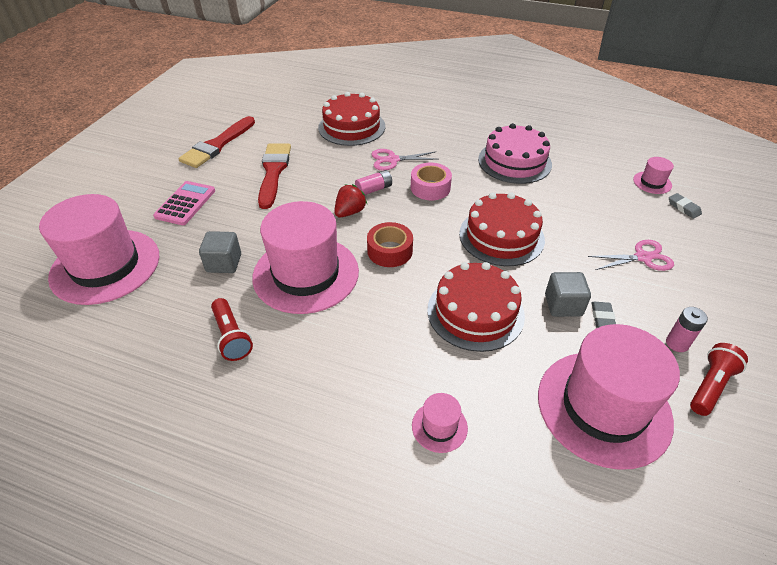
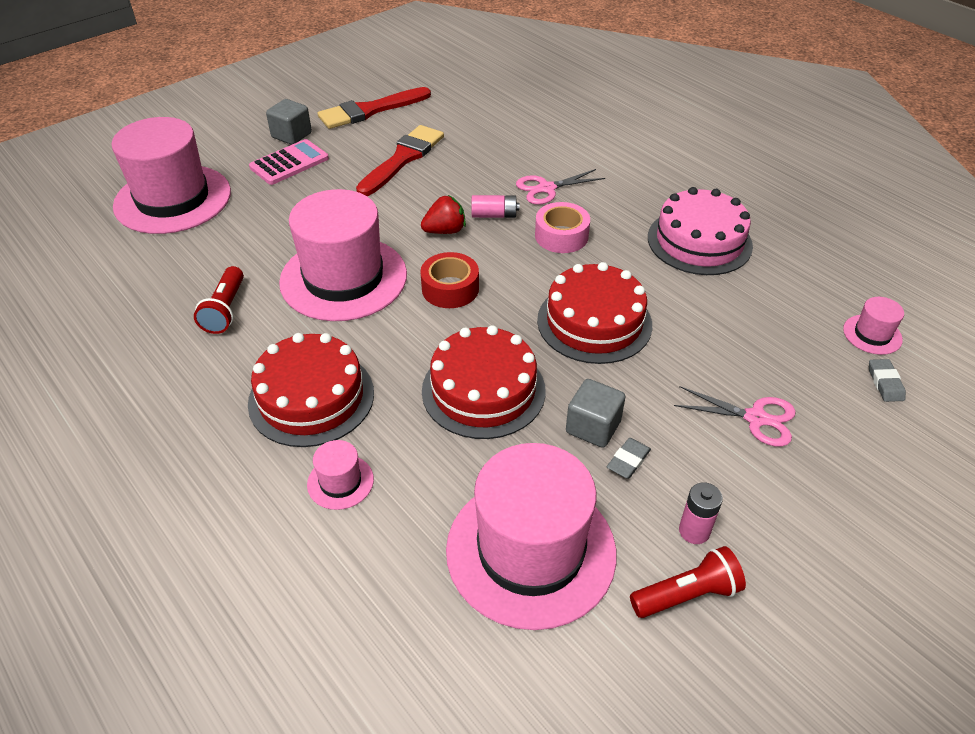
camera: 30 degrees right, 0 degrees up
grey cube [199,231,241,273] -> grey cube moved to [266,99,312,145]
red cake [318,92,385,146] -> red cake moved to [248,333,374,447]
pink scissors [371,149,439,171] -> pink scissors turned 45 degrees counterclockwise [516,169,605,205]

